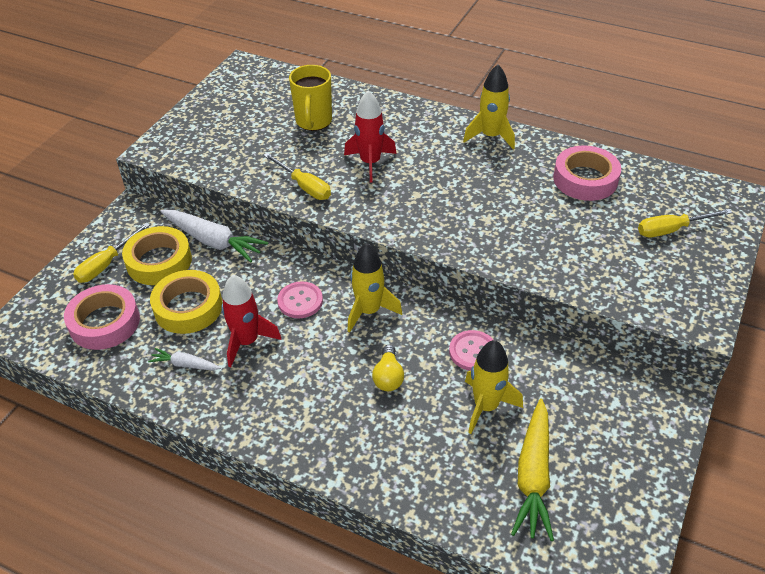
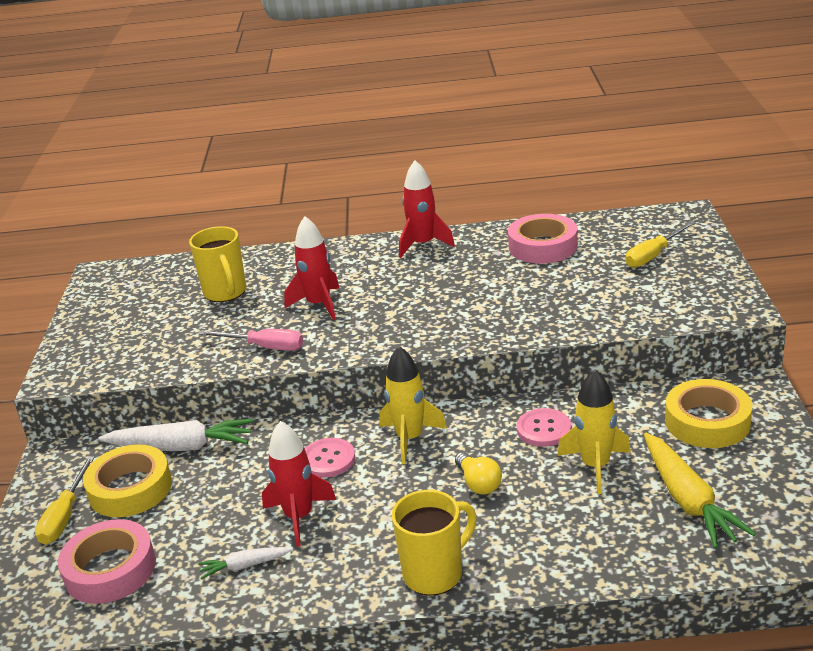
camera: 25 degrees left, 15 degrees down
yellow tape [150,270,223,334] -> yellow tape moved to [665,379,752,448]
yellow screwdriver [263,153,331,200] -> pink screwdriver [199,329,304,351]
yellow rocket [463,65,515,149] -> red rocket [399,160,455,258]
none -> yellow mug [391,490,477,596]

